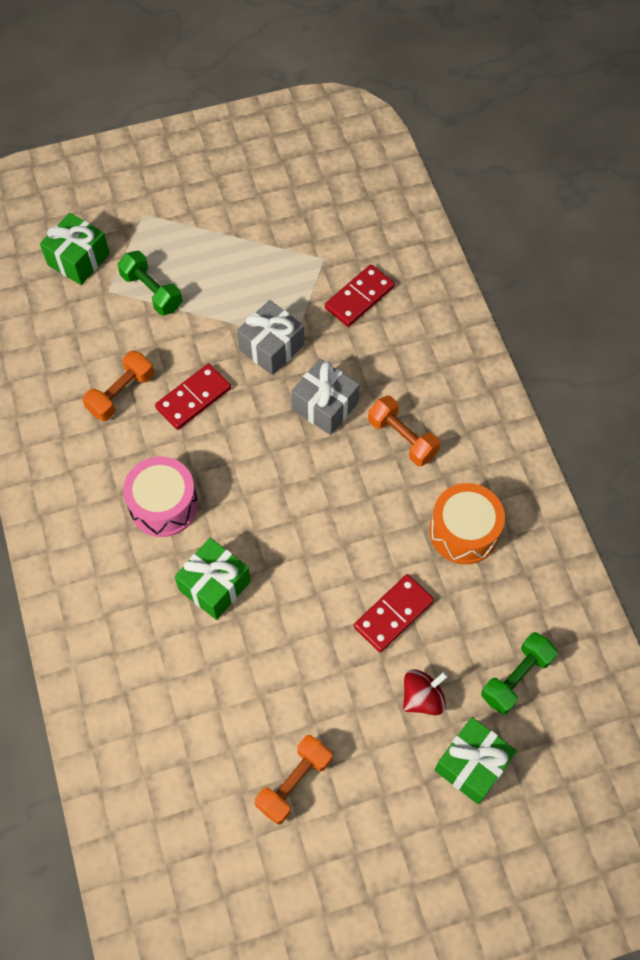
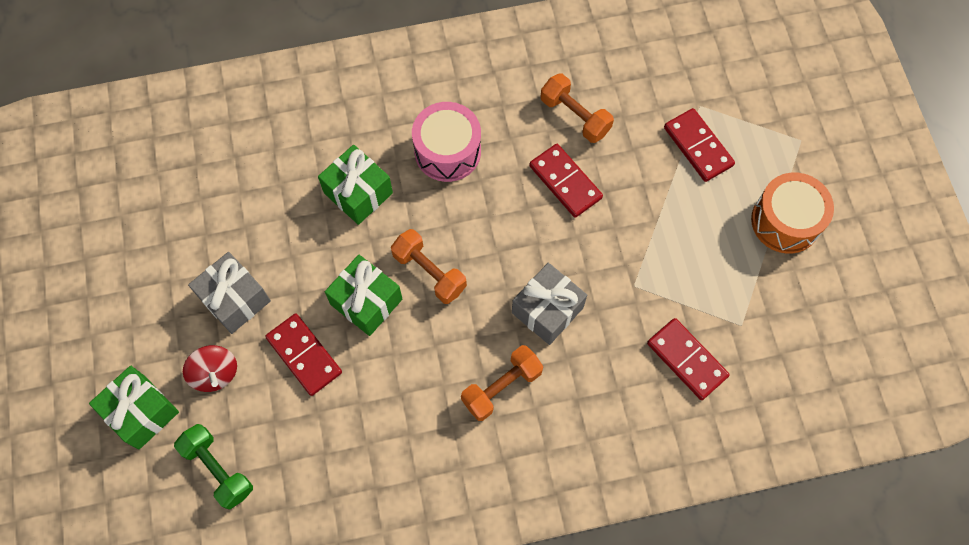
camera: 95 degrees right, 5 degrees up
green gift [40,213,110,285] -> green gift moved to [325,255,402,336]
green dumbbell [118,251,182,315] -> red domino [664,108,735,182]
grey gift [237,300,304,376] -> grey gift moved to [188,252,271,334]
orange dumbbell [255,735,332,825] -> orange dumbbell moved to [391,229,467,304]
orange drum [430,483,505,564] -> orange drum moved to [751,172,834,254]

